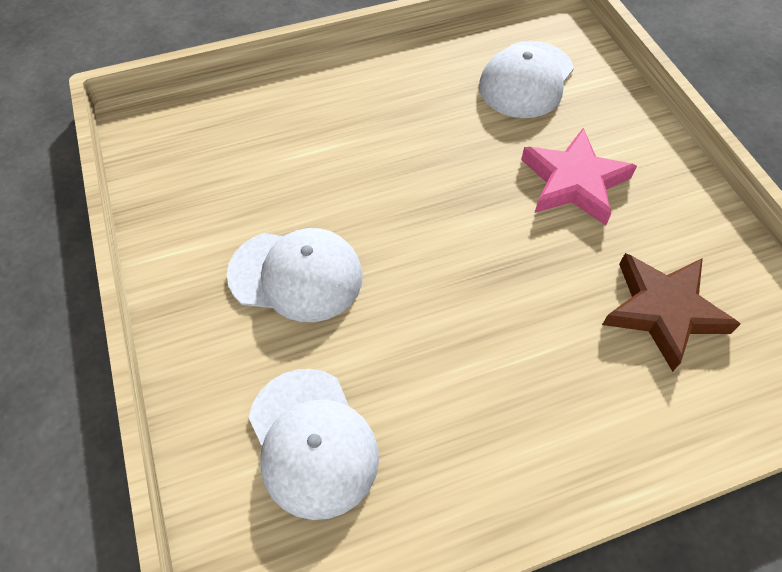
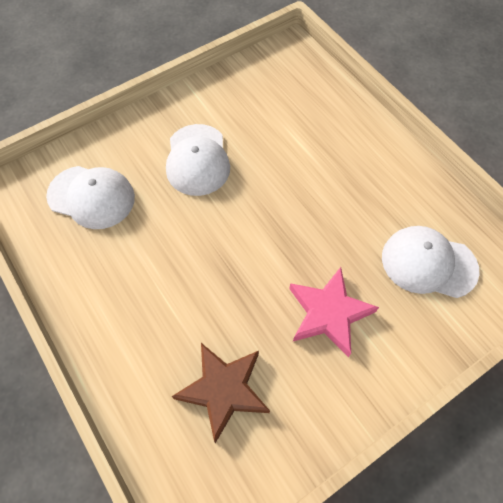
camera: 75 degrees right, 5 degrees up
white cap [249,369,379,520] -> white cap turned 120 degrees counterclockwise [46,166,135,229]

